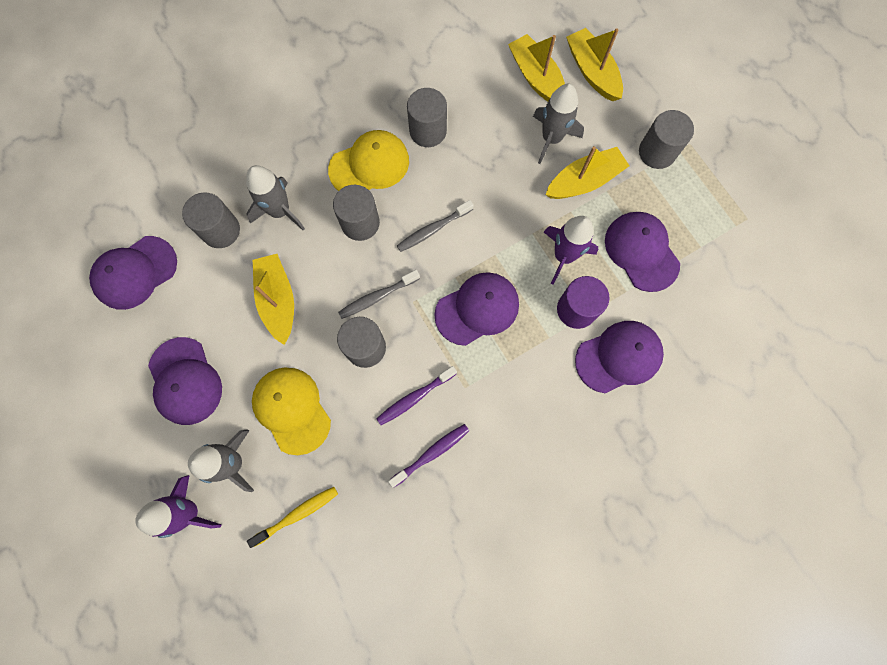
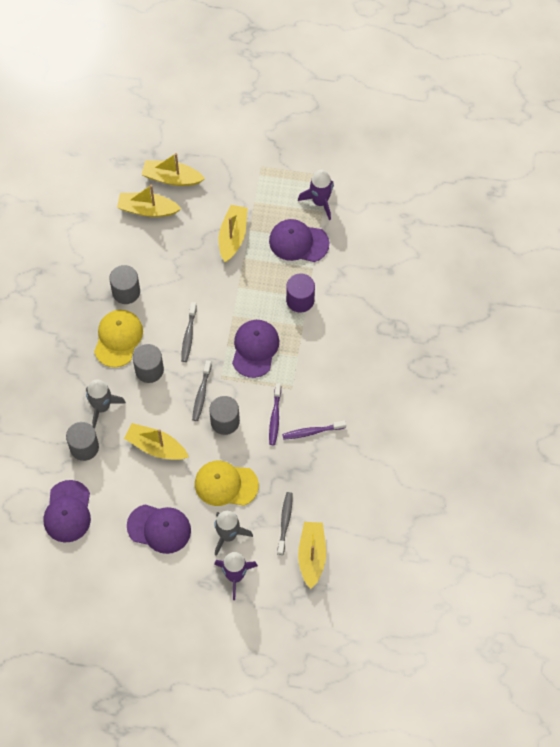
camera: 50 degrees left, 10 degrees down
yellow toothbrush [247,487,338,548] -> grey toothbrush [277,492,292,555]
purple toothbrush [388,424,469,488] -> purple toothbrush turned 105 degrees counterclockwise [282,421,346,440]
grey rocket [533,84,584,164] -> none
purple rocket [544,216,598,285] -> purple rocket moved to [298,170,334,220]
purple cap [575,321,664,393] -> none
grey cylinder [639,110,694,169] -> none
none -> yellow boat [298,522,326,589]

